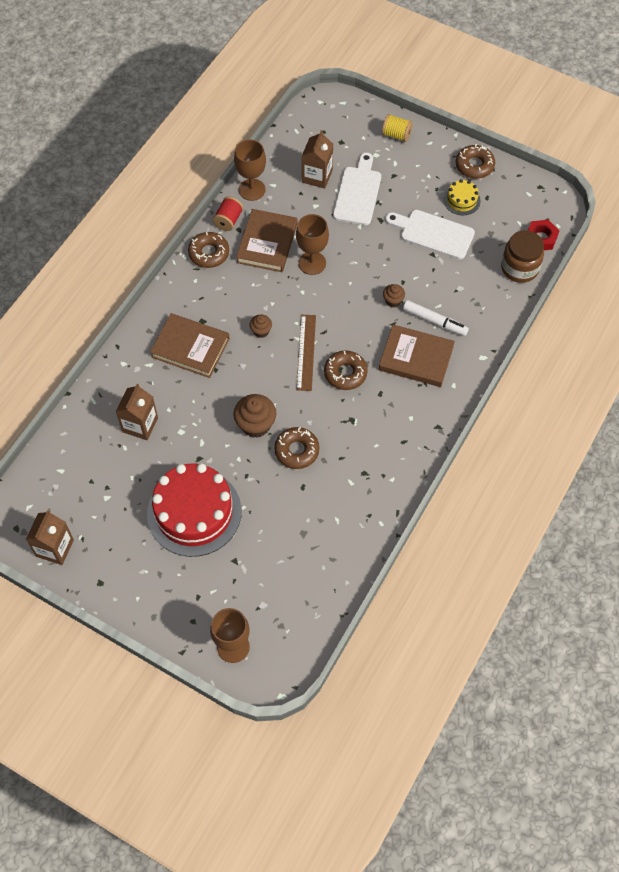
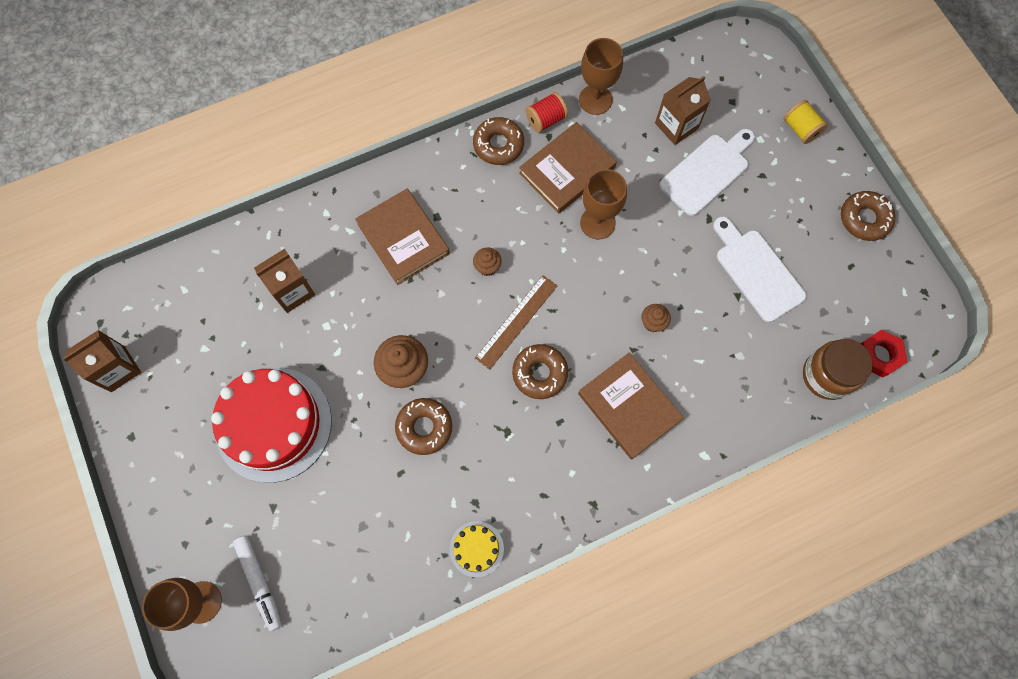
camera: 35 degrees right, 10 degrees up
white marker [403,300,469,336] -> white marker moved to [233,535,282,632]
yellow cake [444,179,480,215] -> yellow cake moved to [449,521,504,577]

